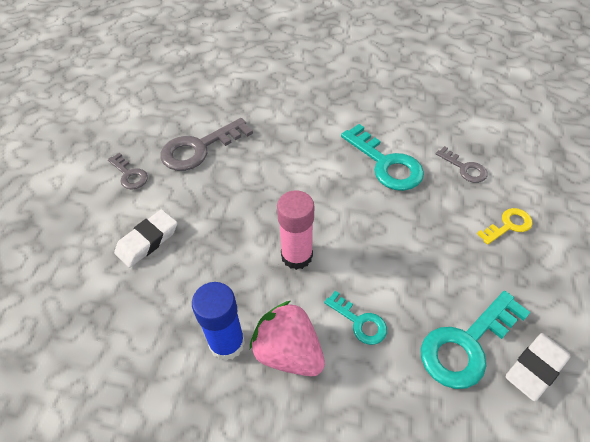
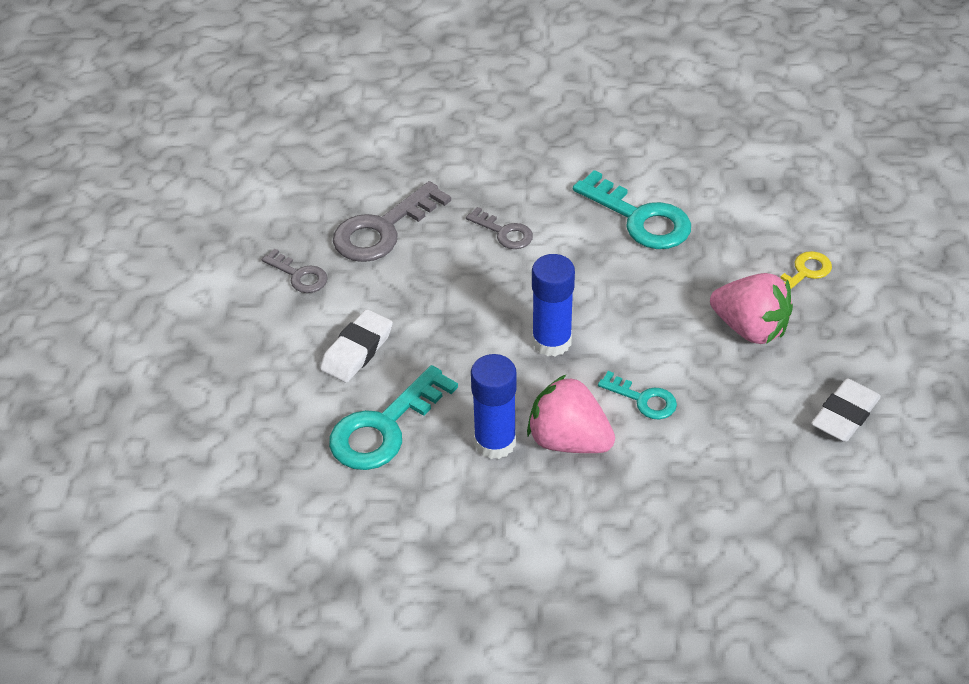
camera: 10 degrees left, 5 degrees down
pink glue stick [277,190,314,270] -> blue glue stick [532,254,575,356]
turquoise key [421,291,531,389] -> turquoise key moved to [329,365,458,470]
grey key [436,146,488,183] -> grey key moved to [466,207,533,249]
none -> pink strawberry [710,273,793,344]

